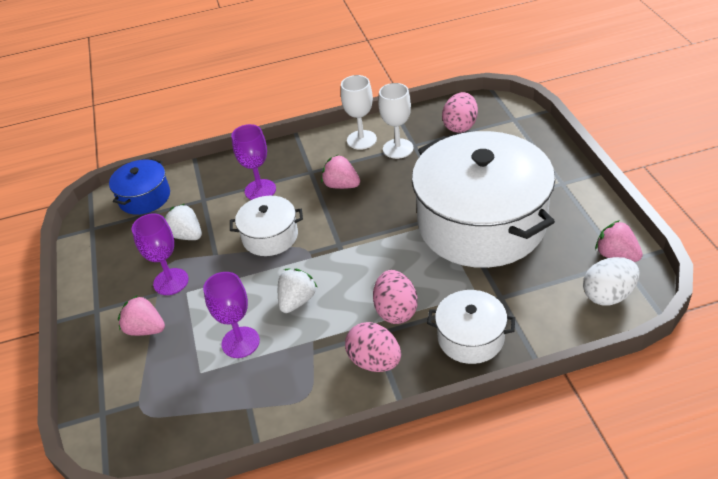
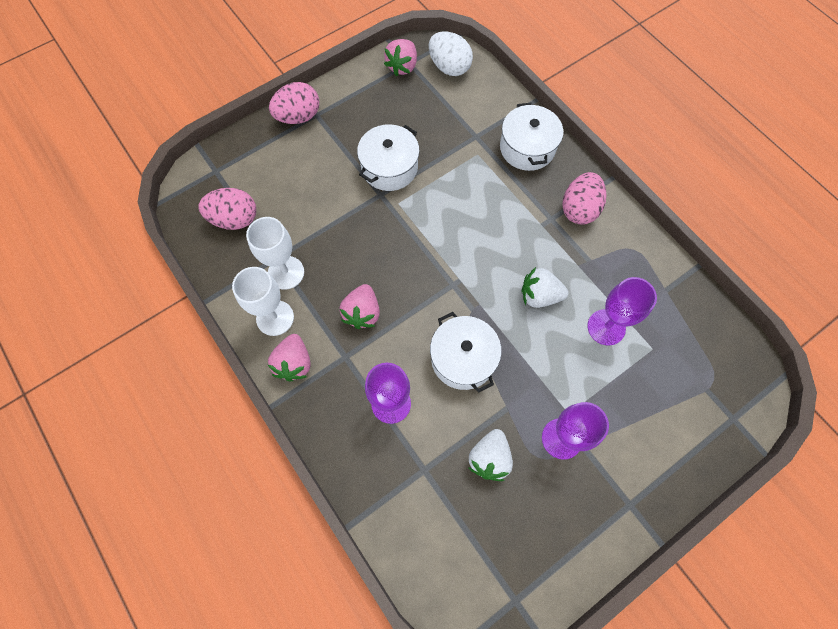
camera: 115 degrees left, 25 degrees up
blue pot [109,159,170,215] -> none
pink strawberry [118,295,165,336] -> pink strawberry moved to [268,334,310,382]
pink egg [373,270,418,324] -> pink egg moved to [269,82,319,124]
white pot [412,131,555,268] -> white pot [357,124,420,191], size x0.45

